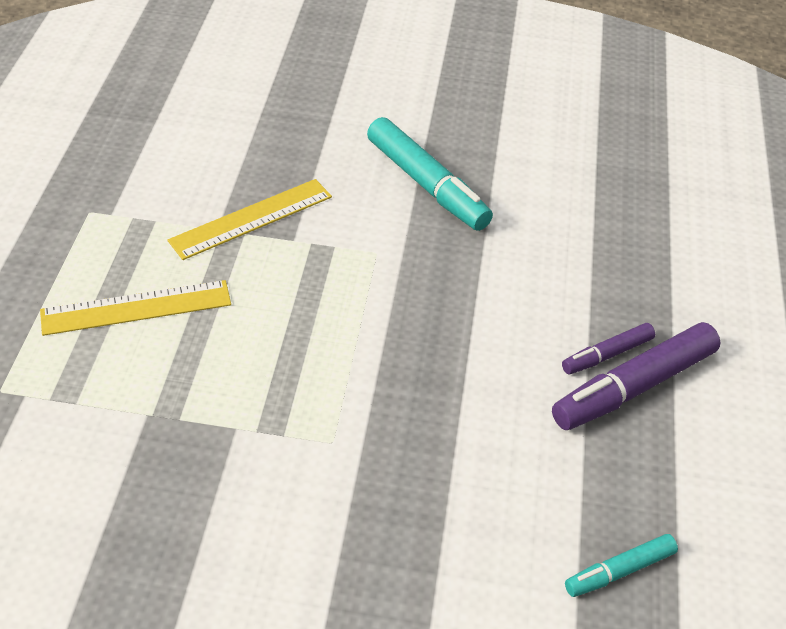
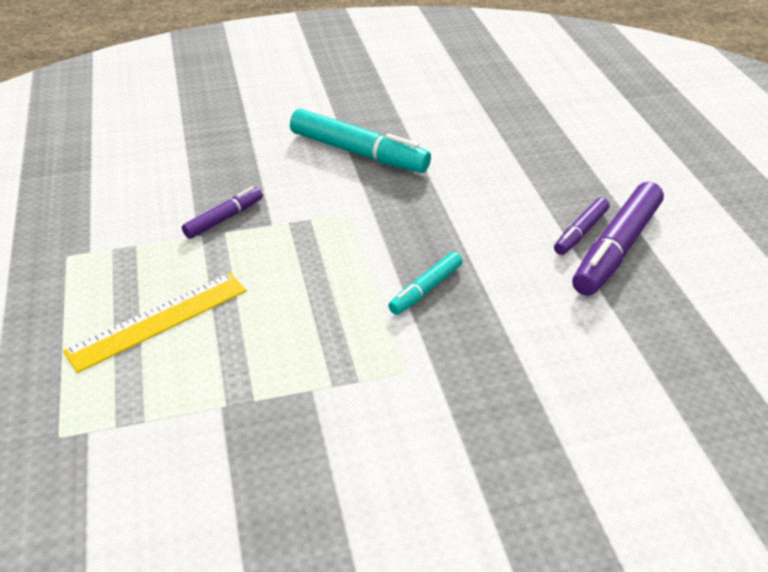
camera: 20 degrees left, 5 degrees down
yellow ruler [168,179,332,260] -> purple marker [182,186,263,239]
turquoise marker [565,534,678,597] -> turquoise marker moved to [388,252,463,315]

